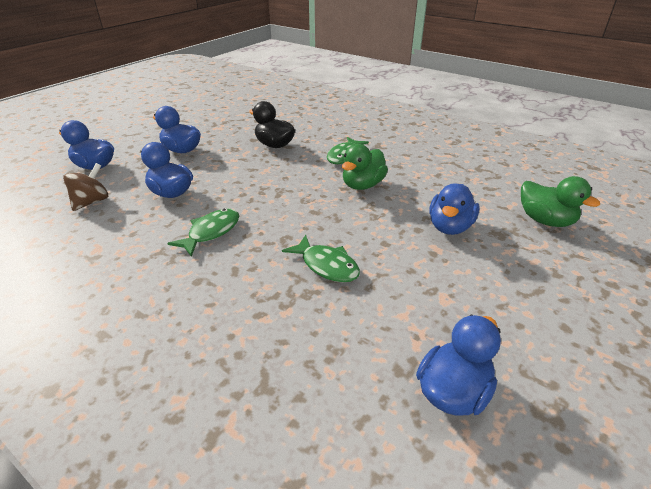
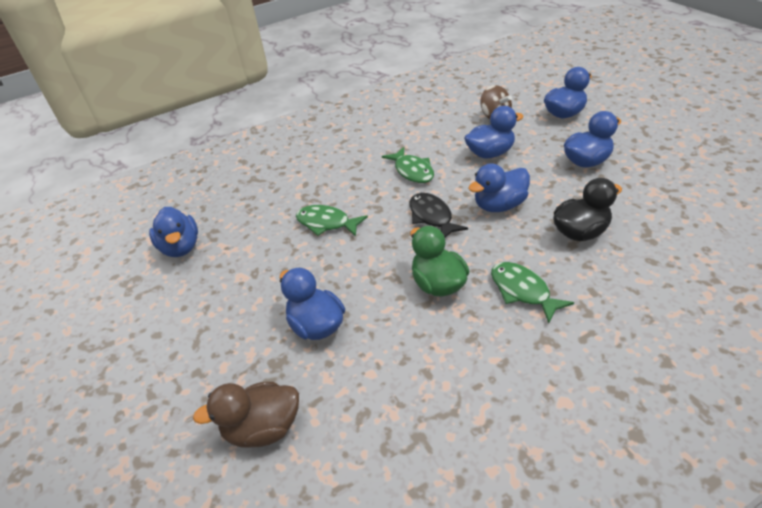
camera: 120 degrees right, 5 degrees up
green fish [282,235,360,283] -> green fish turned 45 degrees clockwise [296,205,368,237]
green duck [521,176,600,227] -> brown duck [193,382,299,448]
none -> black fish [410,193,468,238]
none -> blue duck [469,163,530,212]

